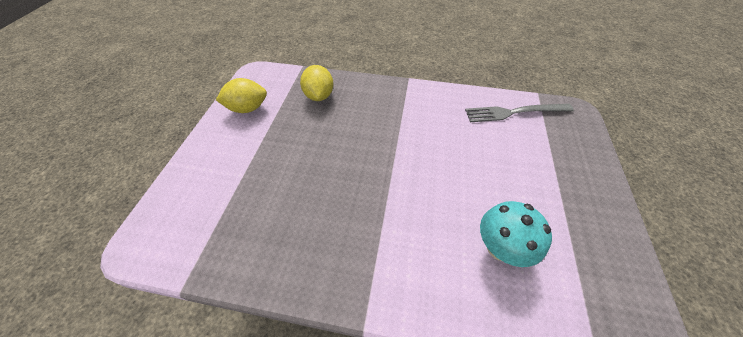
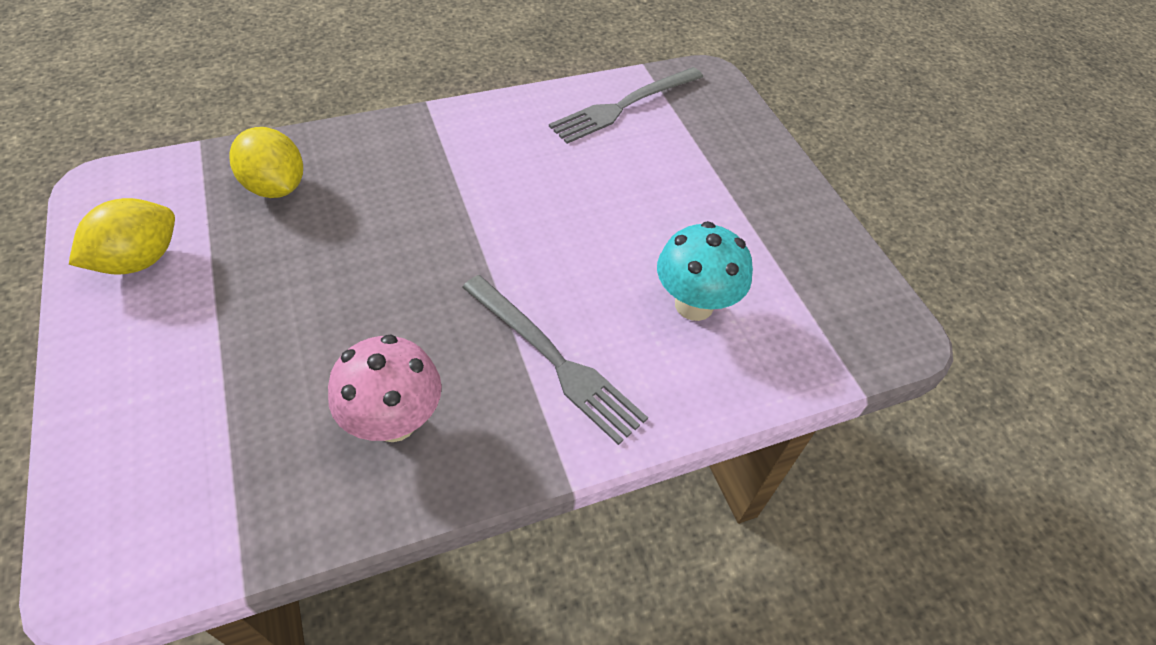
camera: 35 degrees left, 0 degrees up
none -> pink mushroom [328,335,442,442]
none -> grey fork [462,275,648,445]

